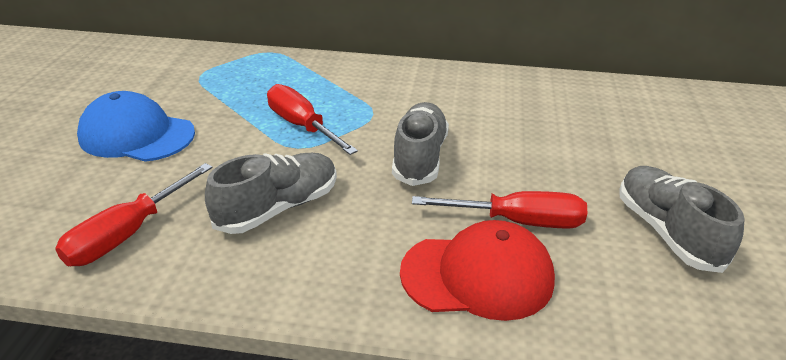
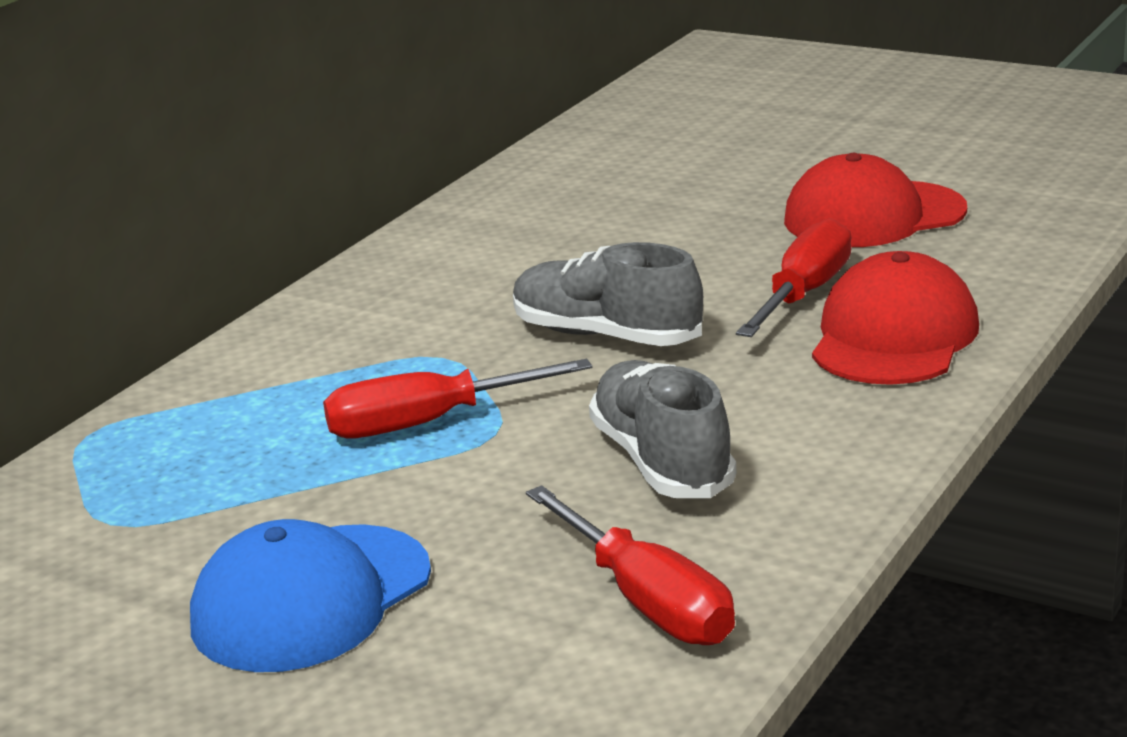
camera: 65 degrees left, 10 degrees down
grey shoe [619,166,745,273] -> red cap [784,153,967,247]

